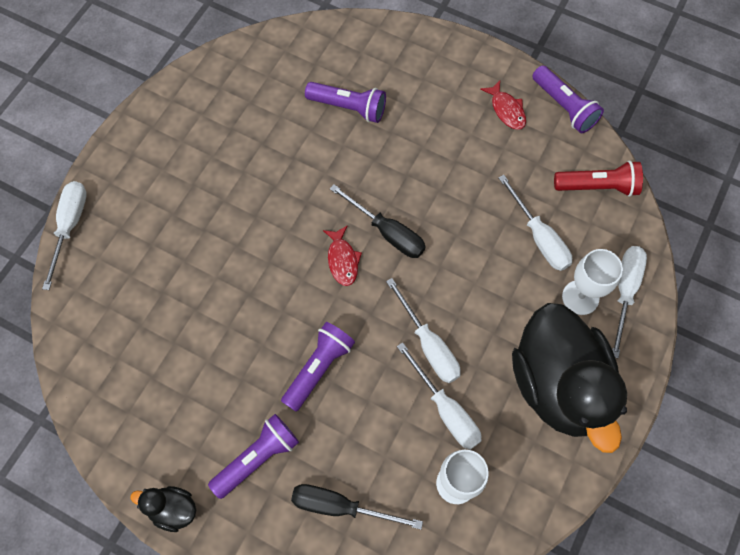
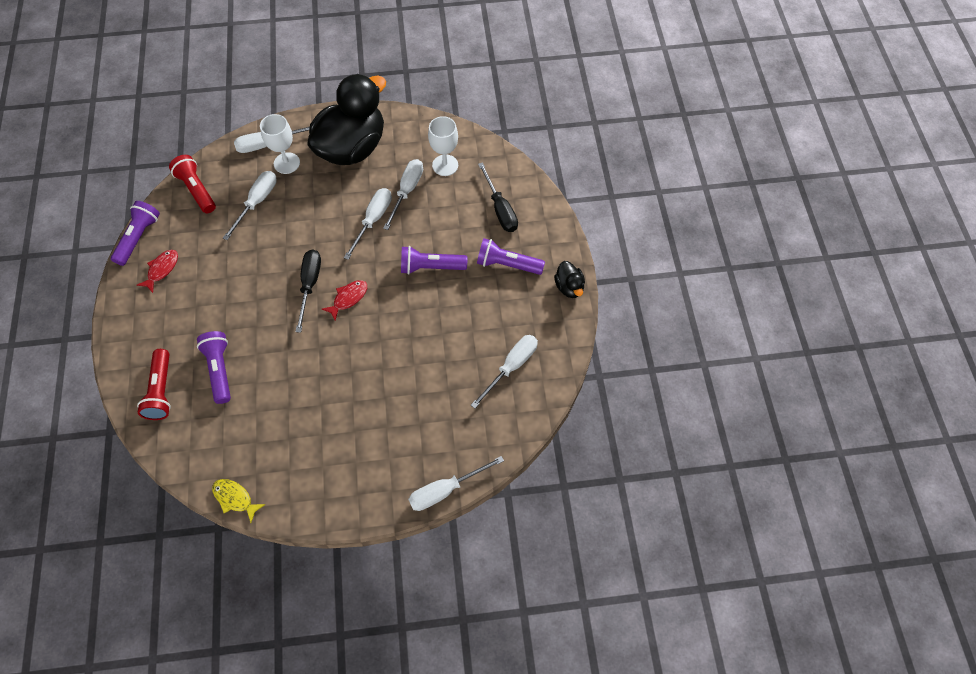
camera: 125 degrees left, 5 degrees down
none -> red flashlight [137,349,171,420]
none -> yellow fish [212,479,266,523]
none -> white screwdriver [471,335,538,408]

